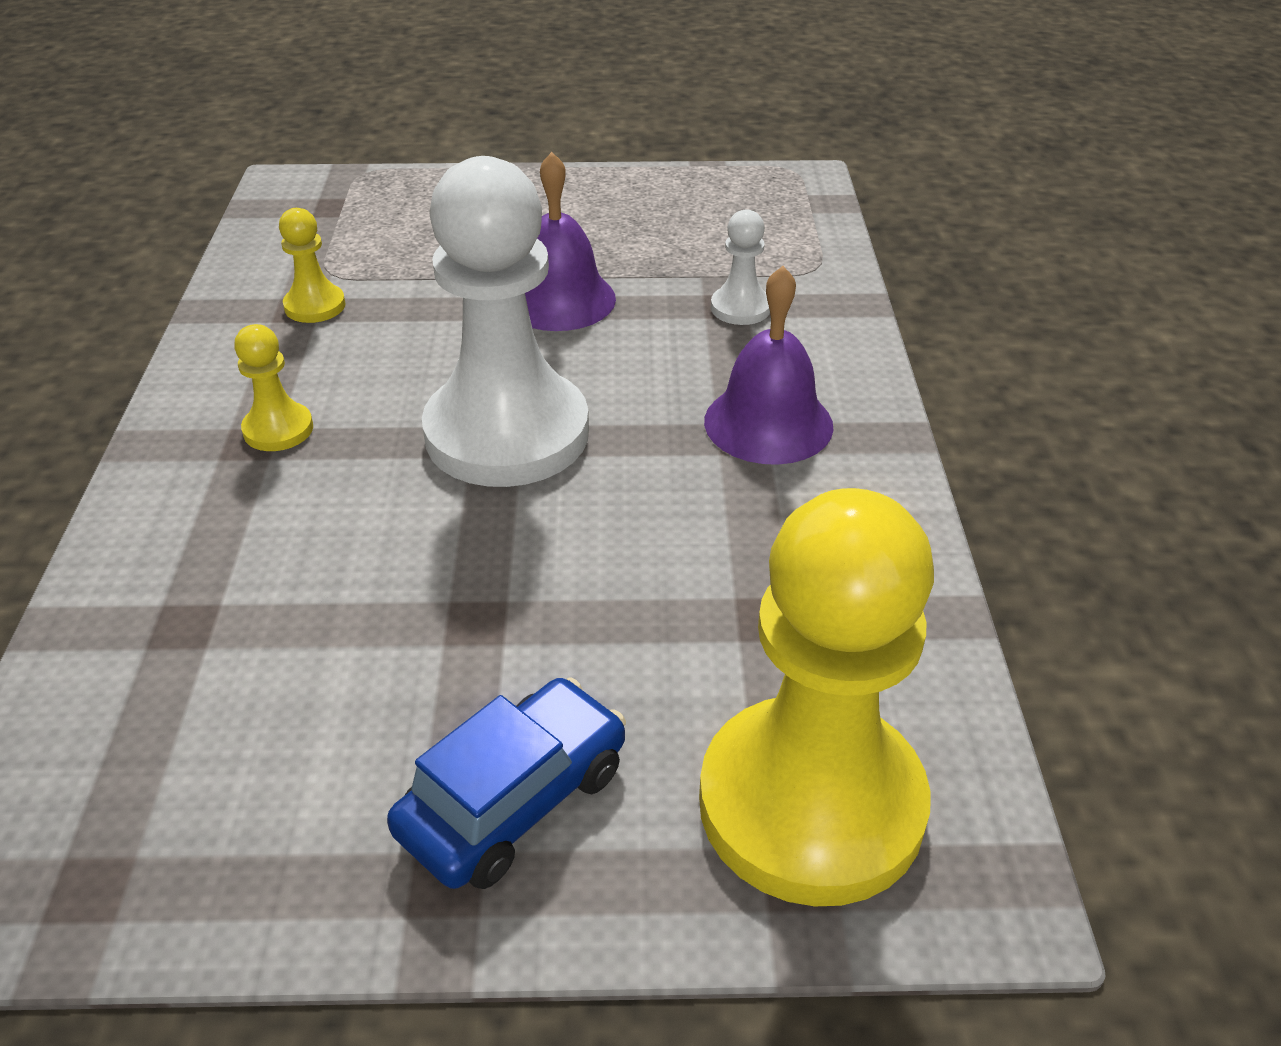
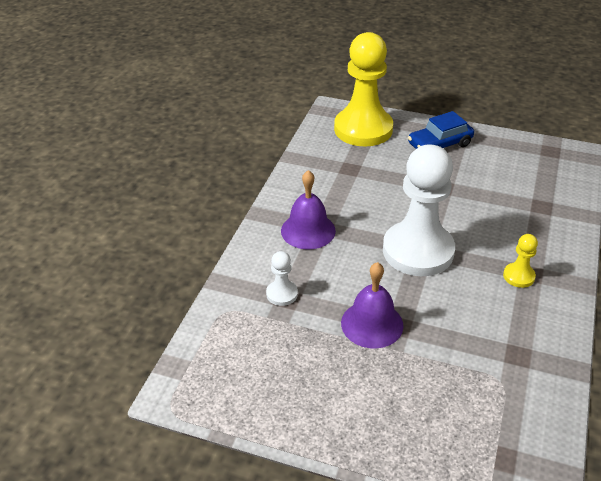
camera: 160 degrees left, 0 degrees up
yellow pawn [279,208,346,323] -> none

